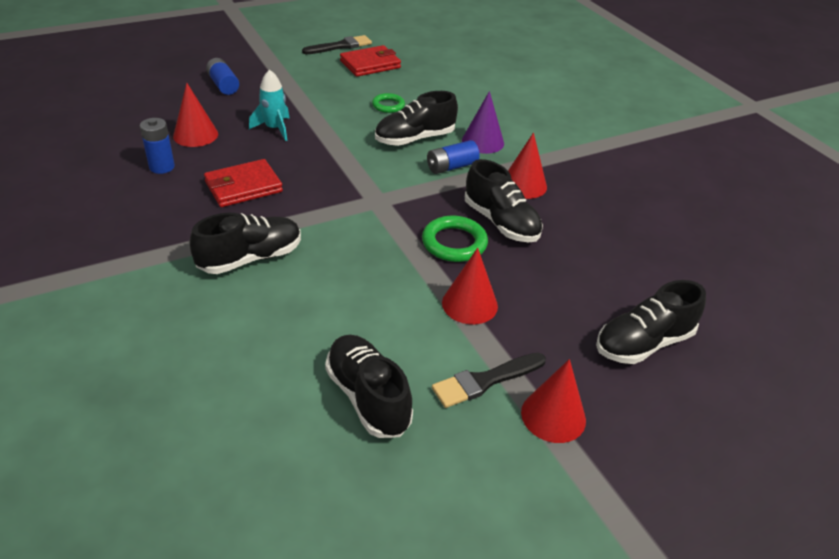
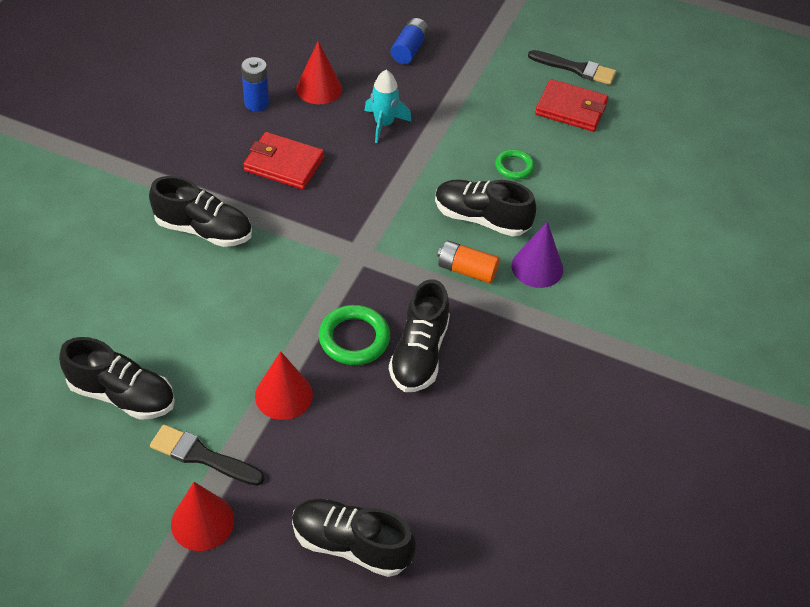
camera: 50 degrees right, 10 degrees up
black shoe [325,335,413,438] -> black shoe turned 90 degrees clockwise [59,337,175,420]
blue battery [427,140,480,174] -> orange battery [437,241,500,283]
red cone [508,133,547,199] -> none

